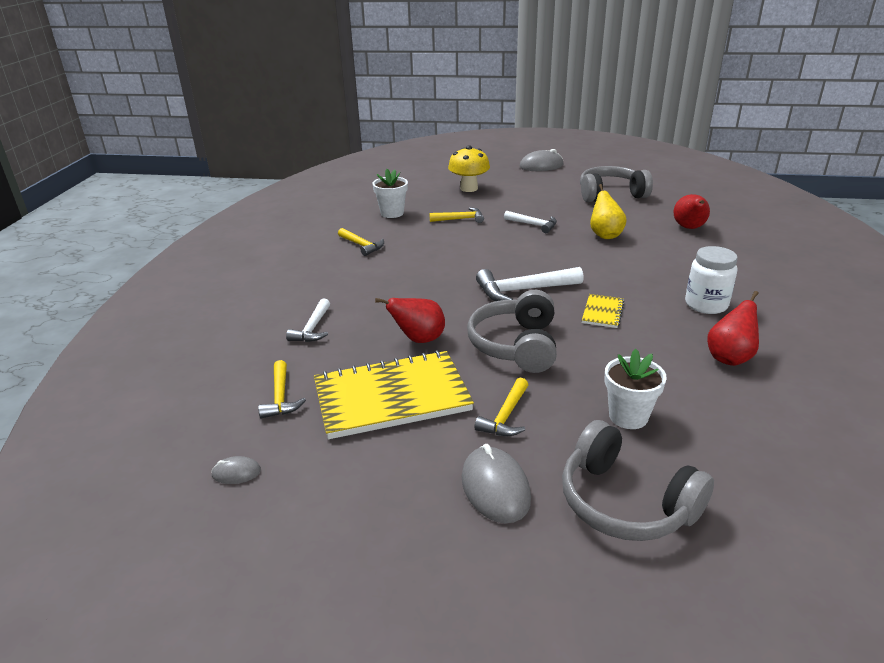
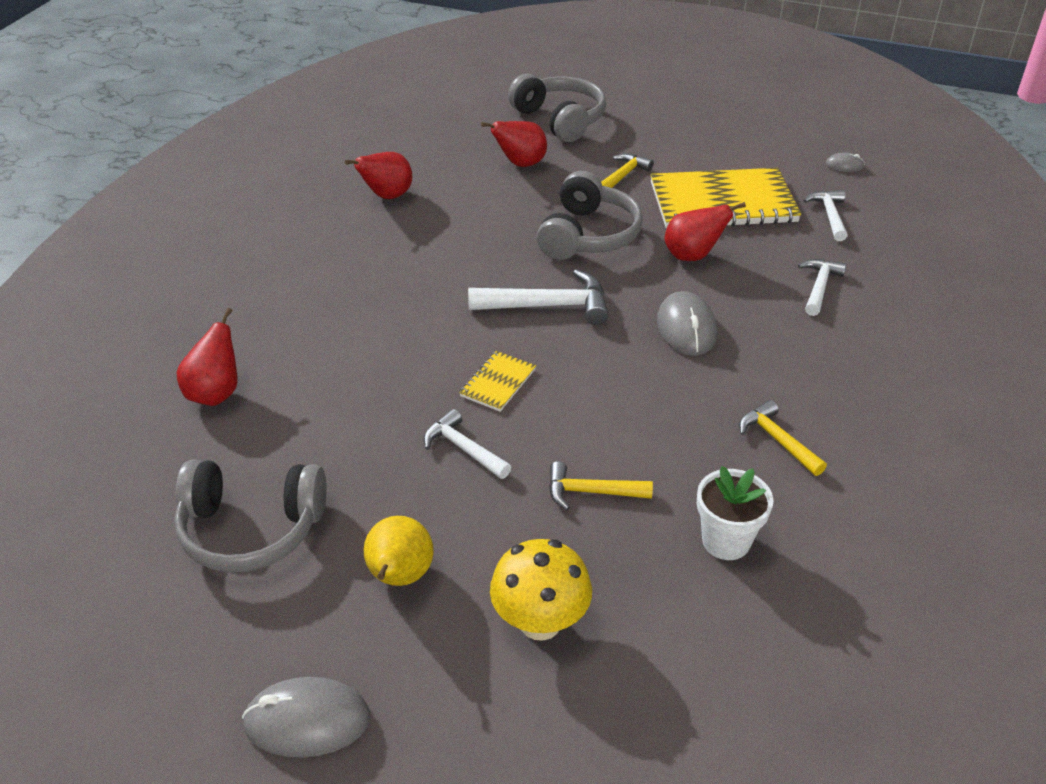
camera: 170 degrees left, 10 degrees up
yellow hammer [258,360,306,419] -> white hammer [803,190,848,241]
grey mouse [462,444,531,523] -> grey mouse moved to [657,291,717,356]
yellow notebook [582,294,625,328] -> yellow notebook moved to [459,351,536,412]
yellow pear [590,184,627,239] -> yellow pear moved to [363,516,434,586]
white flower pot [605,349,667,429] -> red pear [481,121,547,167]
white jar [685,246,737,314] -> none

